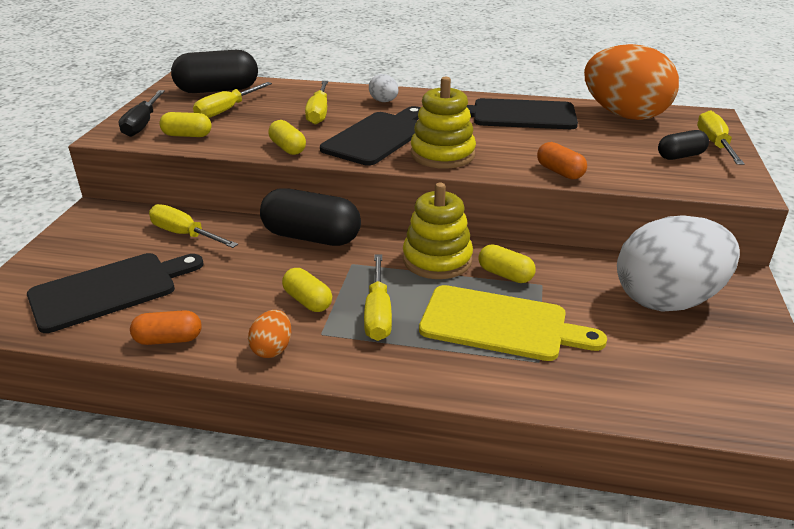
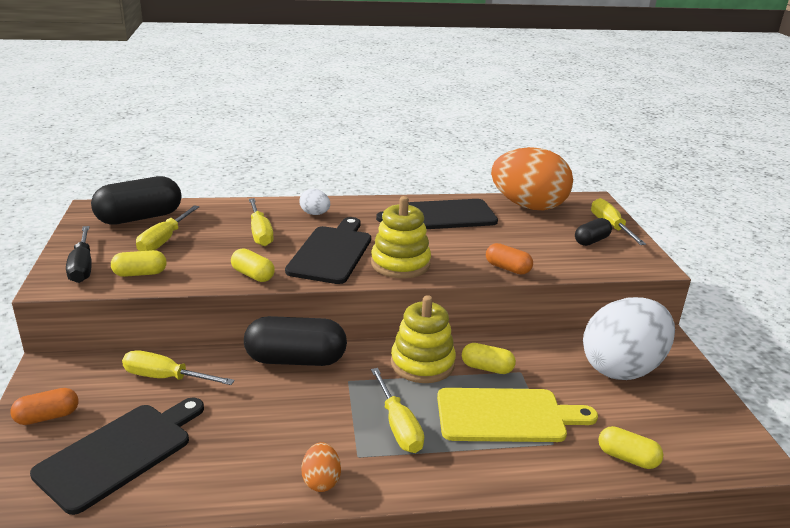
camera: 20 degrees left, 5 degrees down
orange capsule [130,310,202,345] -> orange capsule moved to [10,388,78,425]
yellow capsule [282,268,332,312] -> yellow capsule moved to [598,426,663,469]

